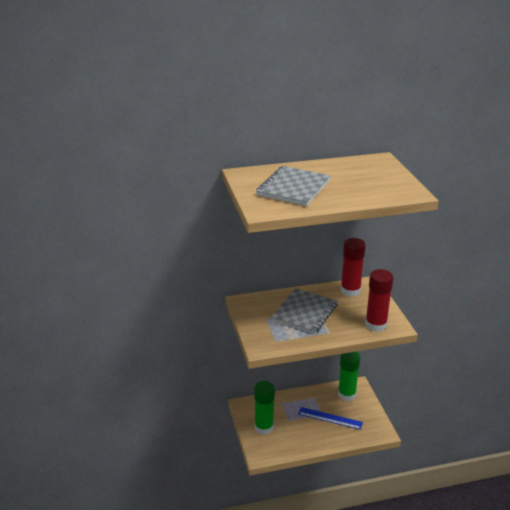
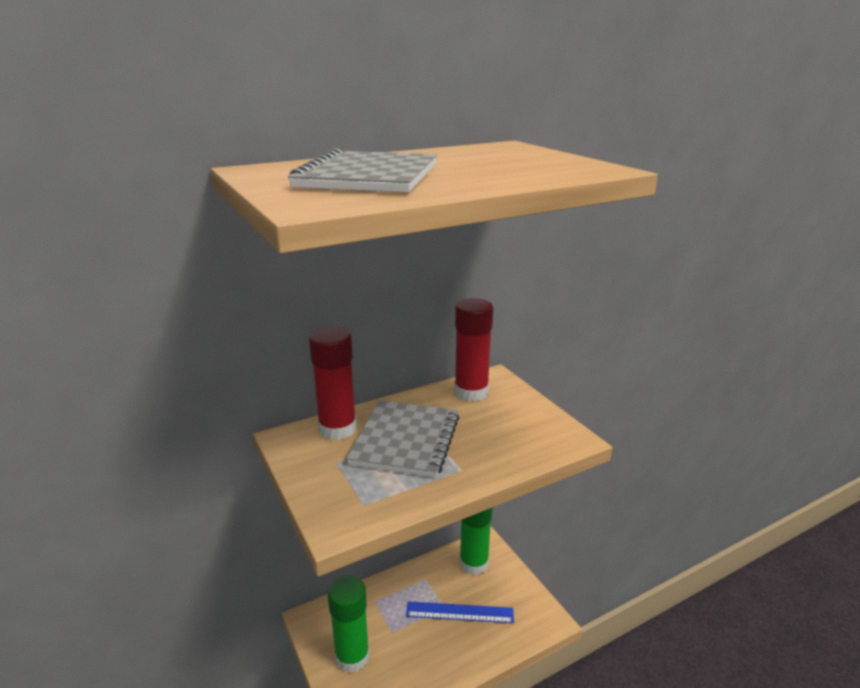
camera: 15 degrees left, 5 degrees down
red glue stick [365,269,393,332] -> red glue stick moved to [309,327,357,440]

